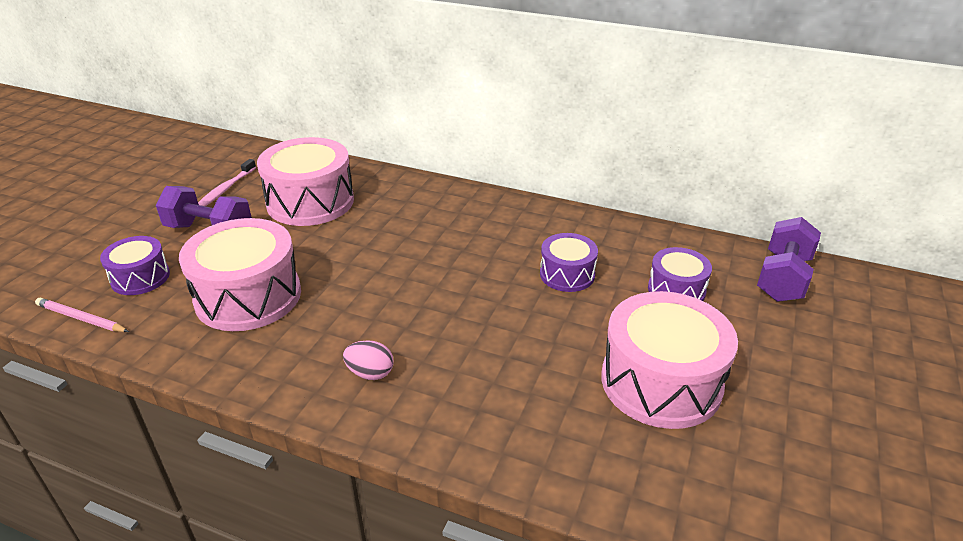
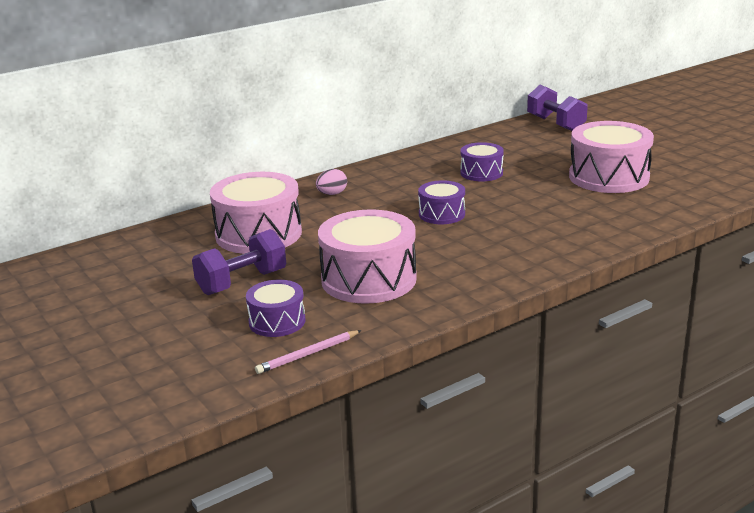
camera: 55 degrees left, 10 degrees down
pink toothbrush [198,159,256,206] -> none
pink egg [343,340,394,380] -> pink egg moved to [316,169,347,195]
purple drum [648,247,712,301] -> purple drum moved to [418,180,465,224]

